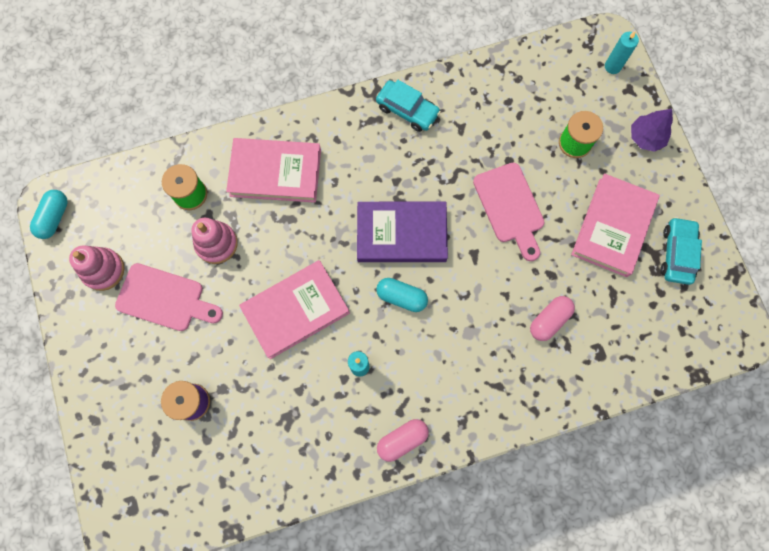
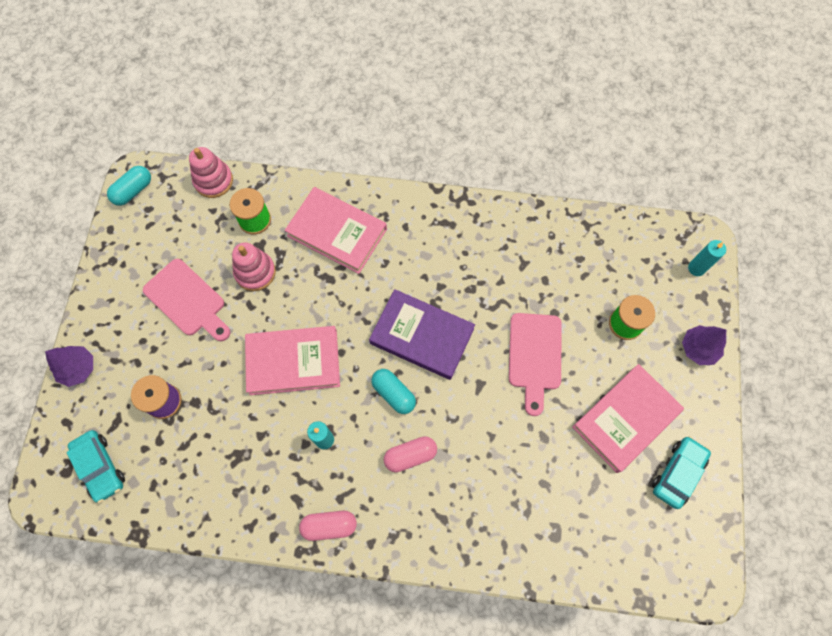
camera: 25 degrees right, 5 degrees down
pink stacking toy [69,245,125,291] -> pink stacking toy moved to [189,147,233,198]
turquoise car [376,80,441,132] -> turquoise car moved to [67,430,125,503]
pink capsule [530,296,575,341] -> pink capsule moved to [384,436,437,472]
none -> purple tree [45,346,93,387]

